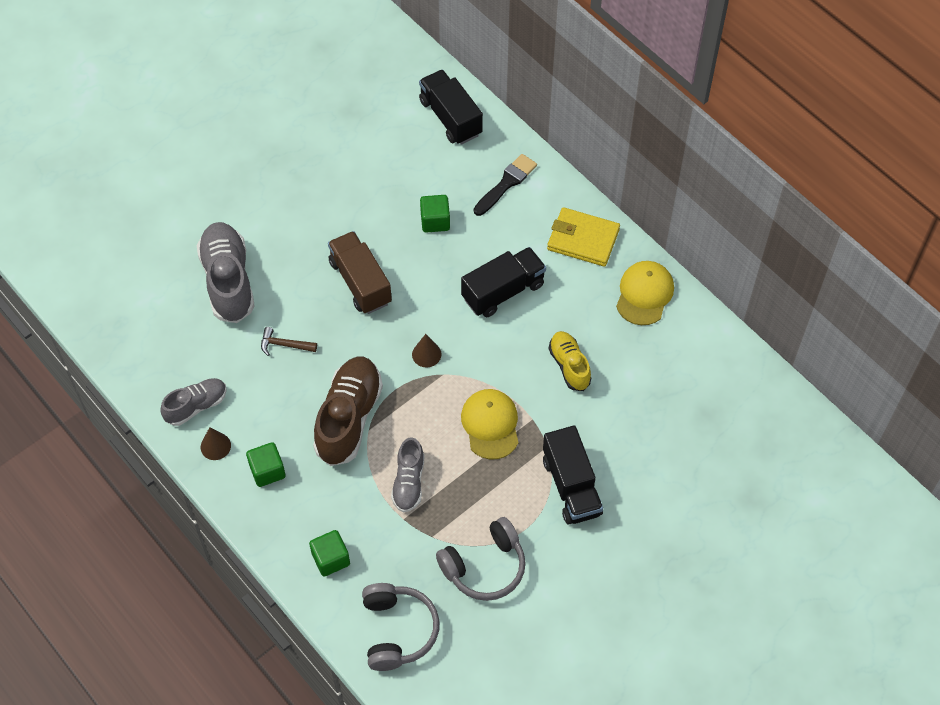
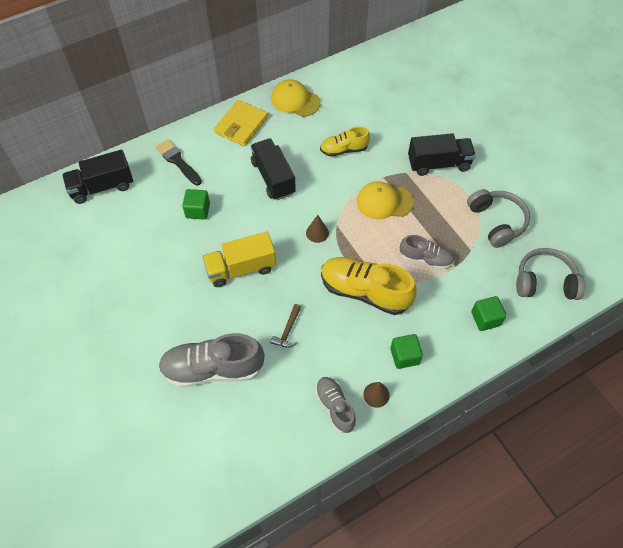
camera: 80 degrees left, 0 degrees up
brown shoe [313,357,383,466] -> yellow shoe [321,257,417,315]
brown truck [328,231,392,314] -> yellow truck [202,232,276,287]

